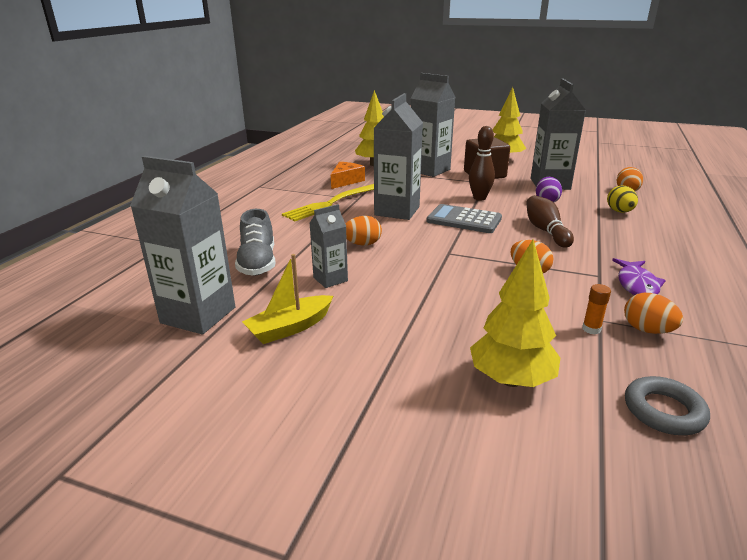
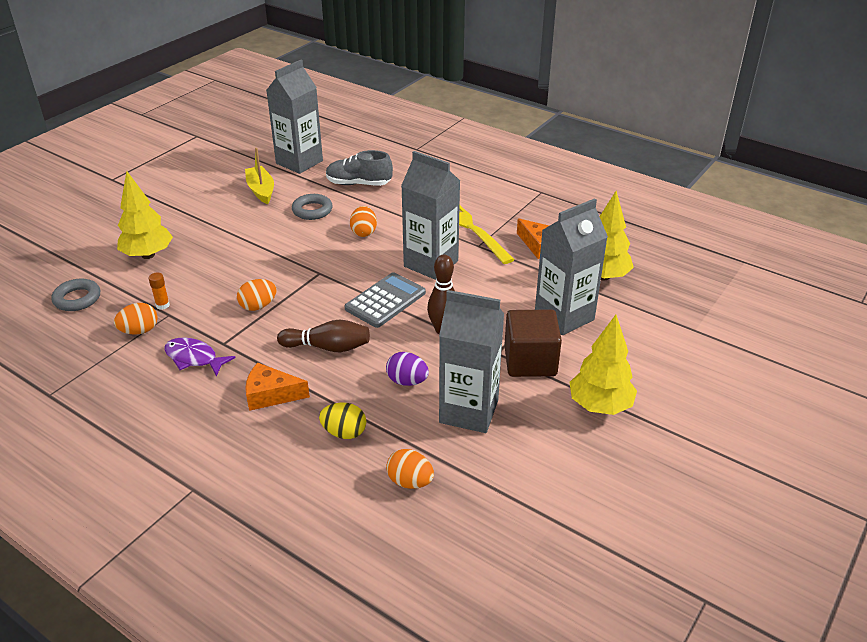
camera: 105 degrees right, 10 degrees up
grey carton [309,204,348,288] -> grey ring [292,194,333,220]
none -> orange cheese [245,363,310,411]

